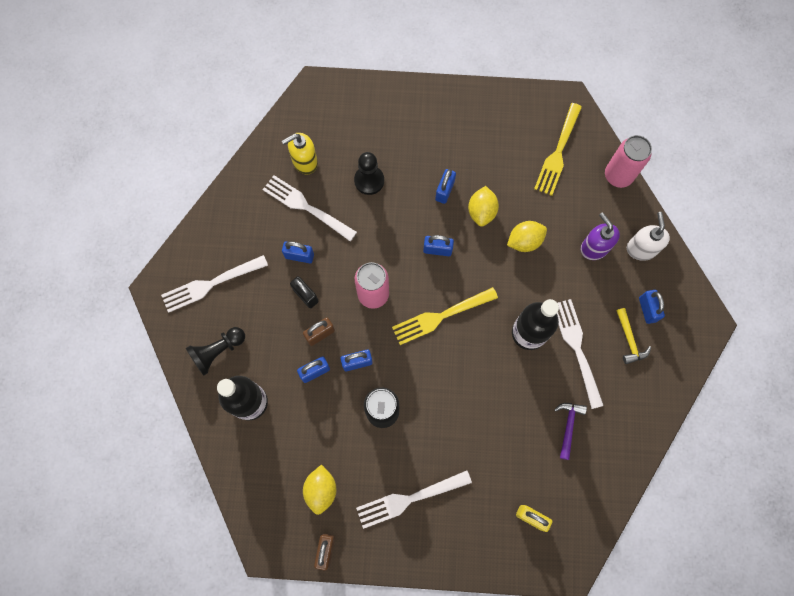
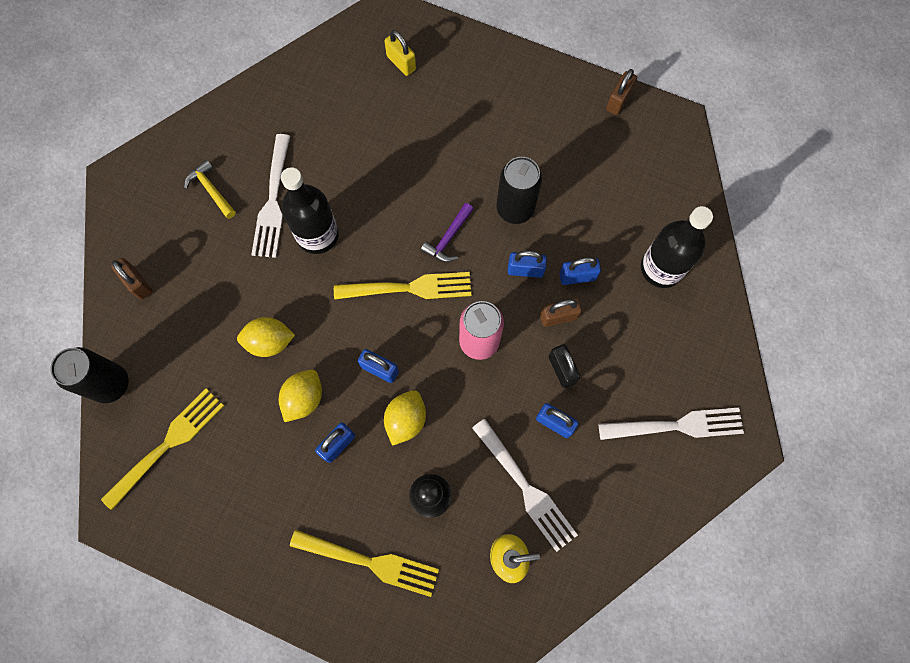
camera: 160 degrees left, 0 degrees up
black pawn [186,327,245,376] -> none
yellow lemon [303,464,337,515] -> yellow lemon moved to [384,390,426,446]
white fork [356,471,472,529] -> none
purple hammer [554,403,587,460] -> purple hammer moved to [421,203,473,262]
purple soap dispenser [580,212,620,260] -> none
pink can [605,135,652,188] -> black can [50,347,129,403]
yellow hammer [616,308,651,364] -> yellow hammer turned 45 degrees counterclockwise [184,159,236,219]
white soap dispenser [627,212,670,261] -> brown padlock [111,258,153,300]
blue padlock [639,290,665,324] -> none
none -> yellow fork [290,530,439,597]

